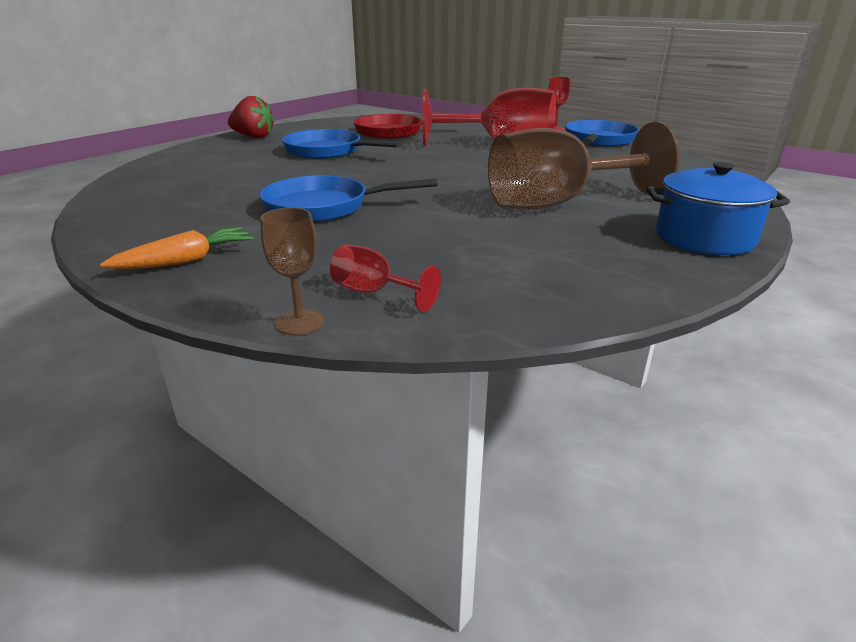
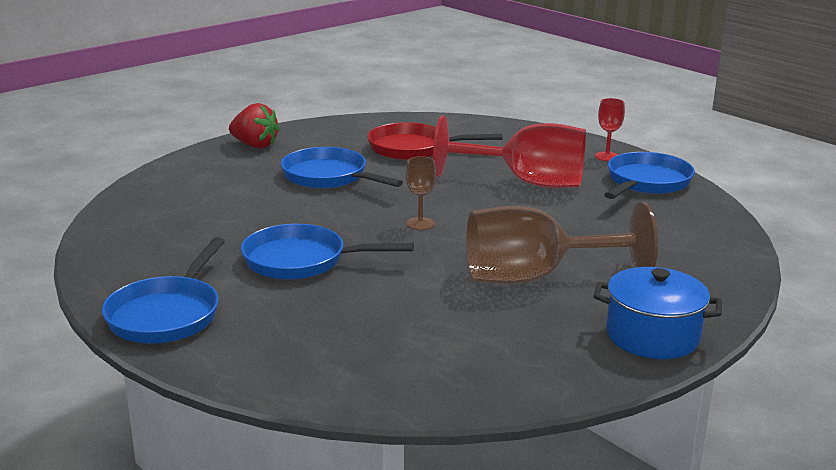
camera: 10 degrees right, 5 degrees down
orange carrot [100,227,254,269] -> blue pan [102,237,225,343]
brown goblet [260,207,324,335] -> brown goblet moved to [406,156,436,230]
red goblet [330,244,441,312] -> none

